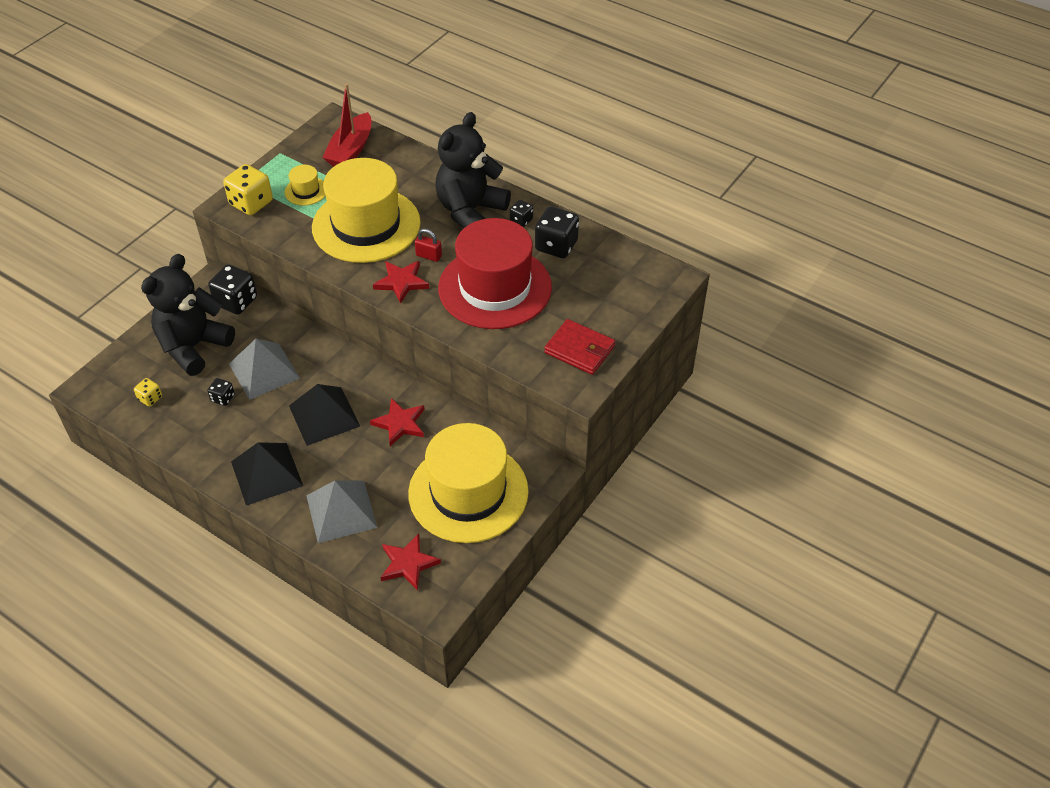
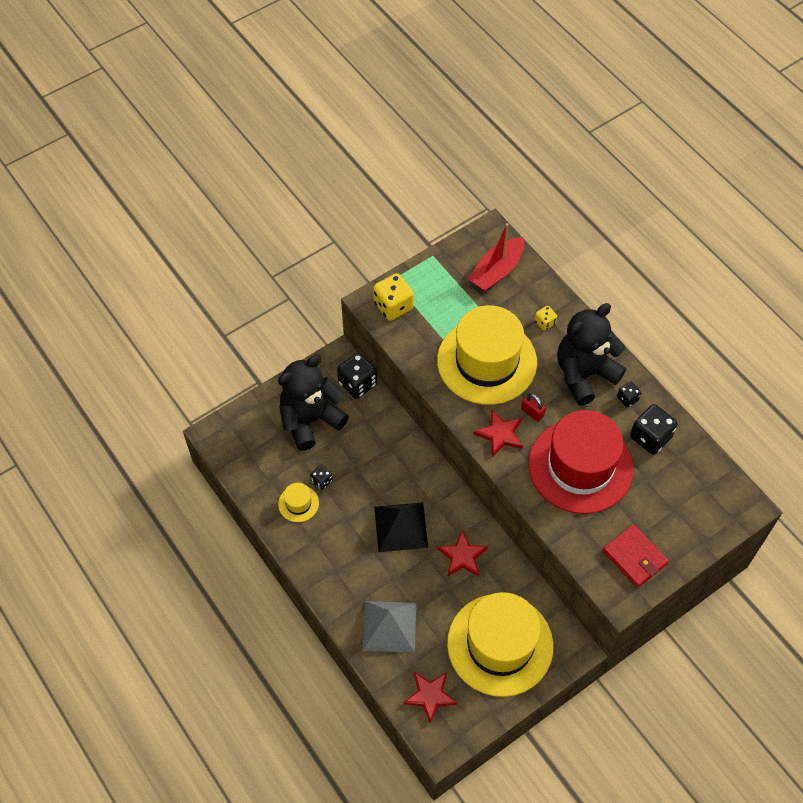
camera: 20 degrees right, 10 degrees up
yellow dice [134,378,162,407] -> yellow dice moved to [535,306,557,331]
grey pyramid [229,339,300,400] -> none
black pyramid [231,442,303,506] -> none
yellow hat [285,165,325,205] -> yellow hat moved to [278,483,319,522]

